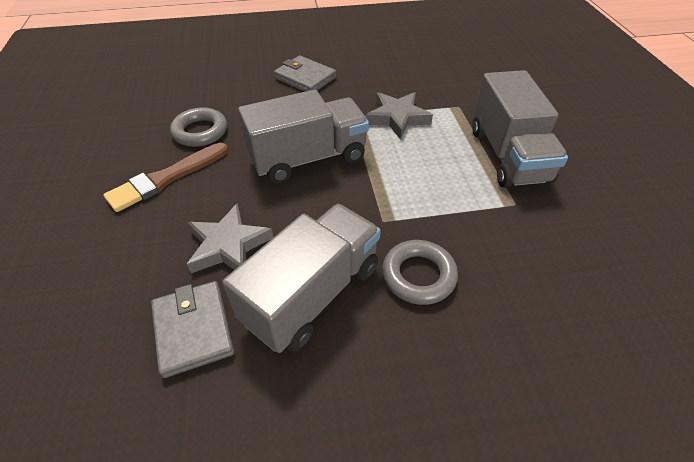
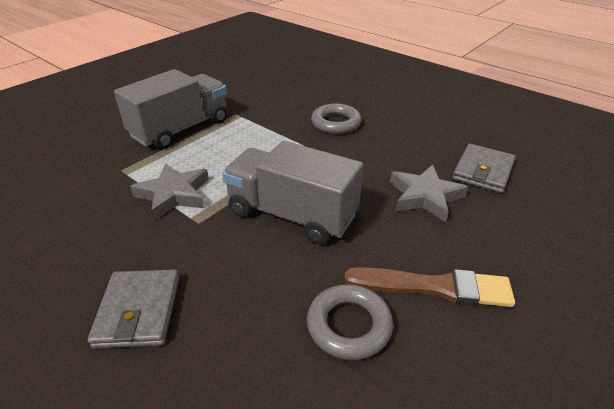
camera: 130 degrees left, 10 degrees down
grey truck [222,204,381,353] -> none

